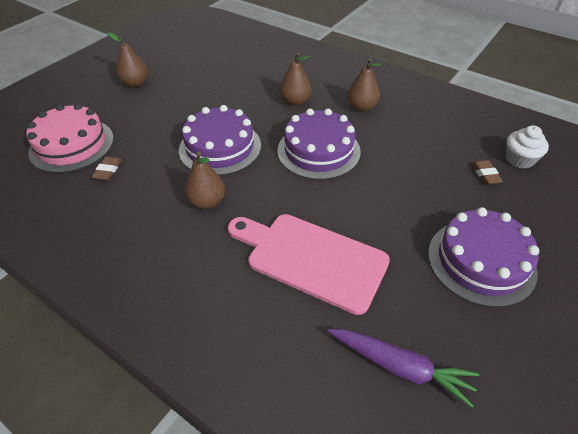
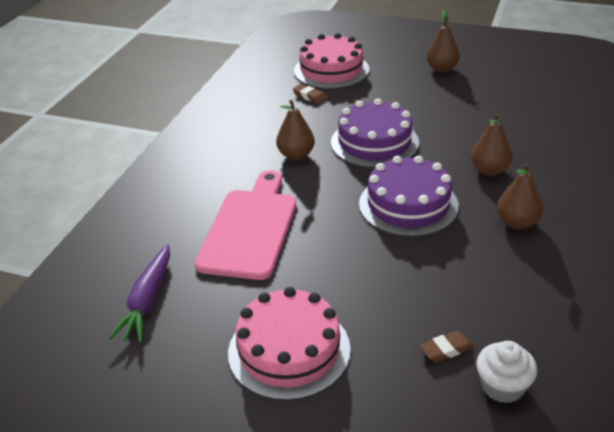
camera: 75 degrees right, 10 degrees down
brown eraser [91,157,122,180] -> brown eraser turned 45 degrees clockwise [293,84,326,104]
purple cake [428,207,539,307] -> pink cake [228,287,351,401]

